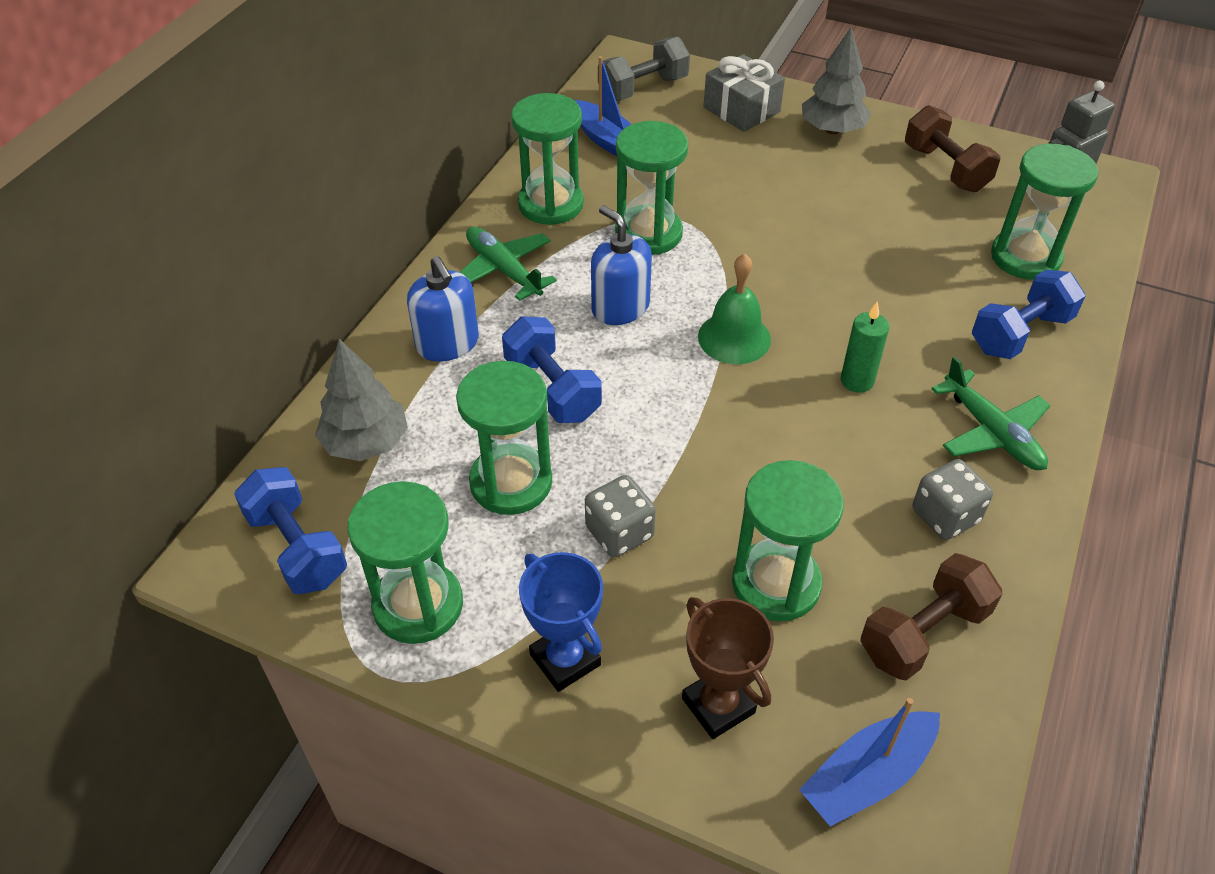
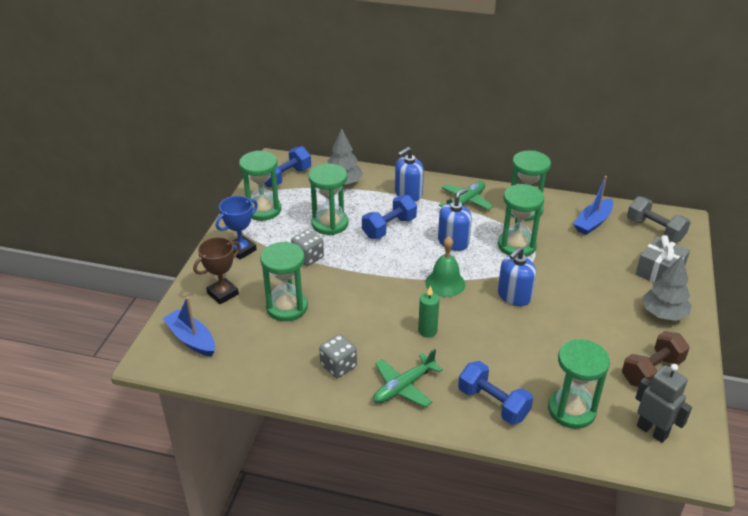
camera: 80 degrees right, 10 degrees down
brown dumbbell [860,553,1002,681] -> none
none -> blue soap dispenser [498,247,536,306]

